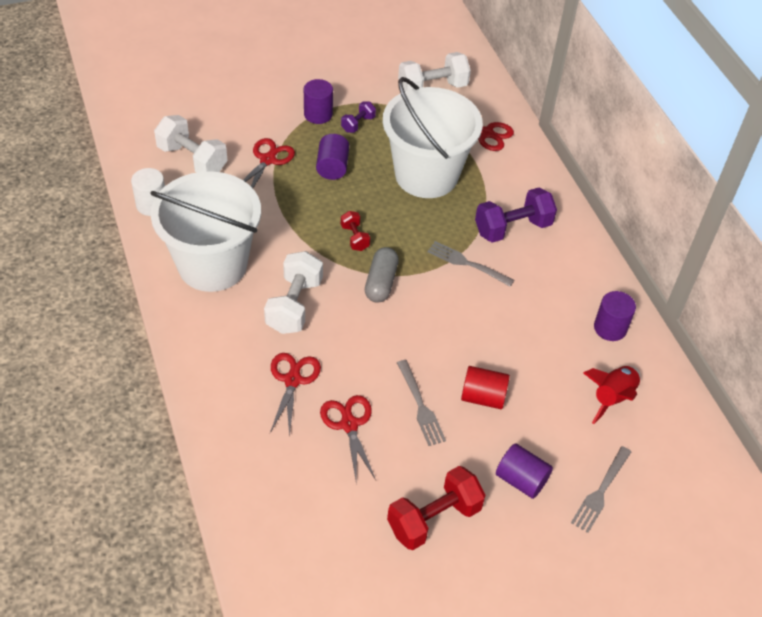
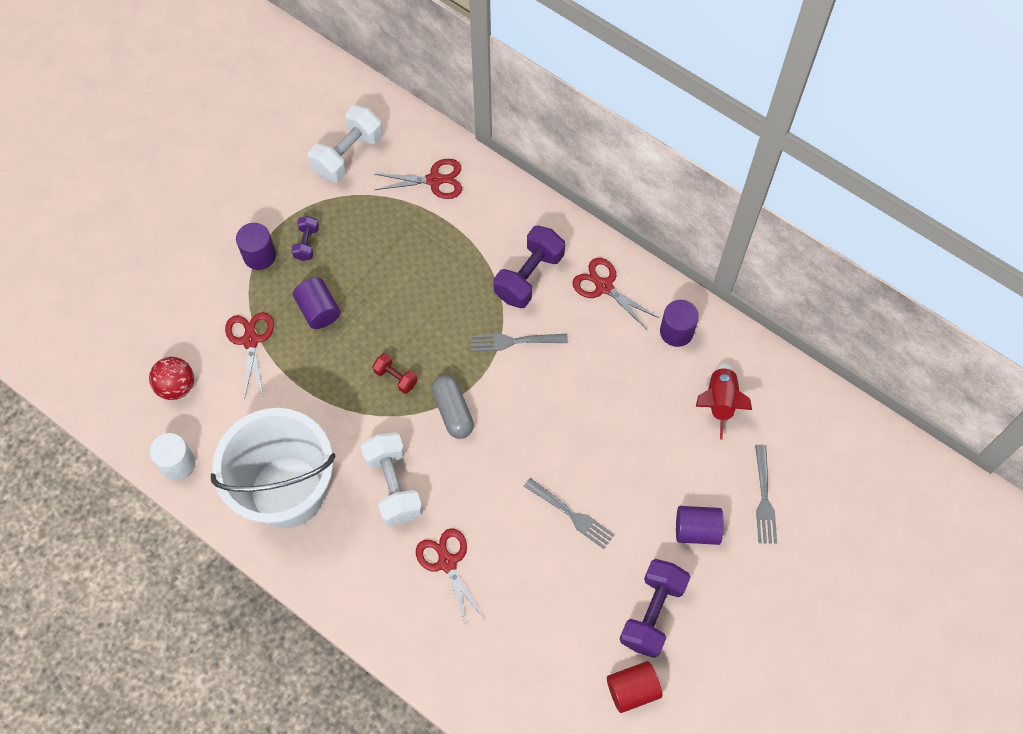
camera: 30 degrees left, 15 degrees up
white dumbbell [154,115,228,173] -> red ball [149,357,194,400]
red scissors [320,395,376,480] -> red scissors moved to [572,258,659,330]
white bucket [383,77,483,198] -> none
red dumbbell [387,466,485,550] -> purple dumbbell [619,559,691,658]
red cylinder [461,366,510,409] -> red cylinder moved to [607,661,662,713]

